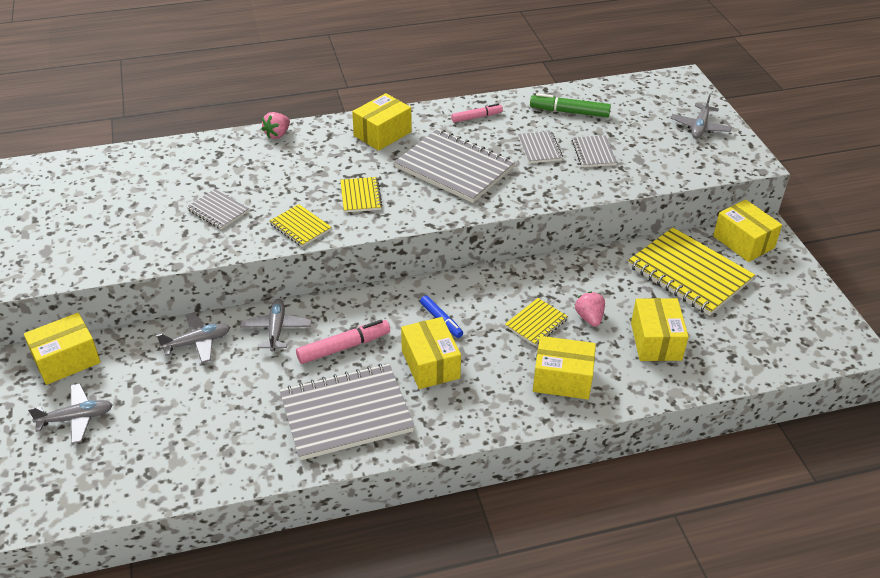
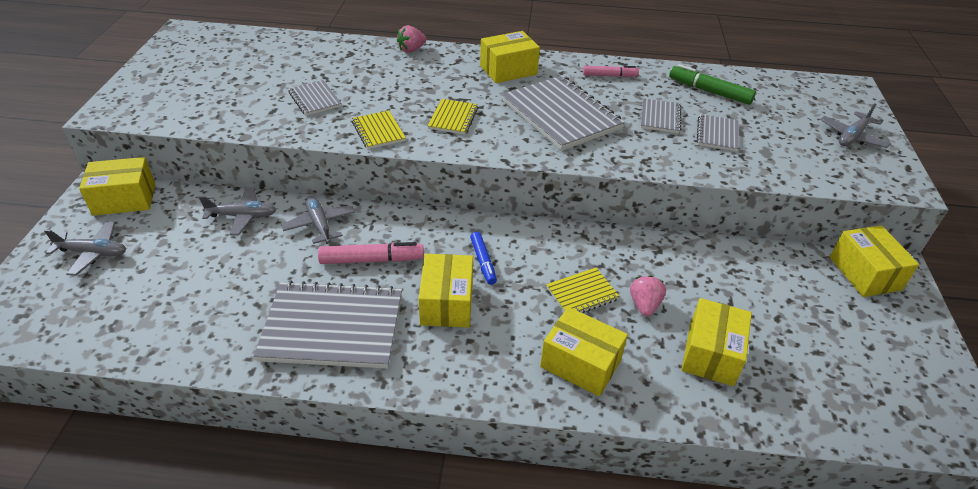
camera: 20 degrees right, 0 degrees up
grey plane [240,299,312,352] -> grey plane turned 45 degrees counterclockwise [281,196,355,244]
yellow notebook [628,227,755,316] -> none

